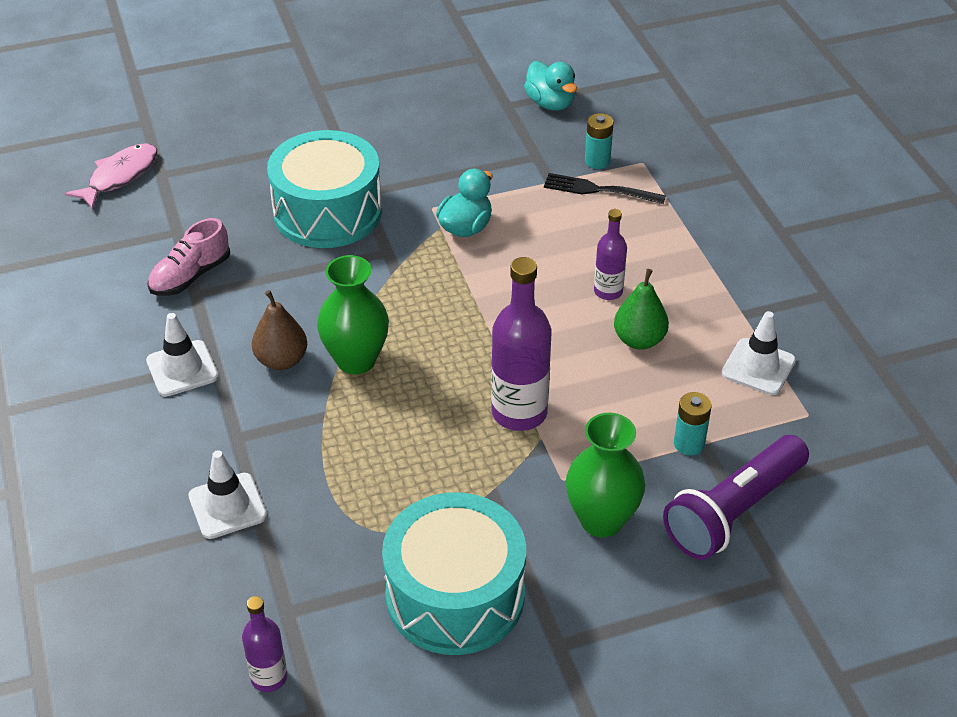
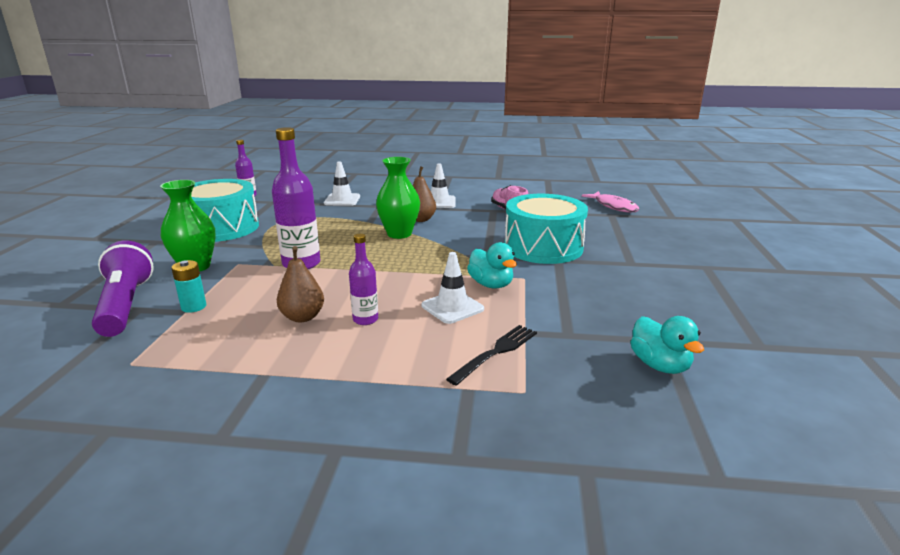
camera: 115 degrees right, 20 degrees down
turquoise duck [524,61,577,111] -> turquoise duck turned 105 degrees counterclockwise [630,316,704,374]
turquoise battery [585,113,614,169] -> none
green pear [614,269,669,350] -> brown pear [277,246,324,322]
white traffic cone [722,311,796,395] -> white traffic cone moved to [421,252,484,324]

